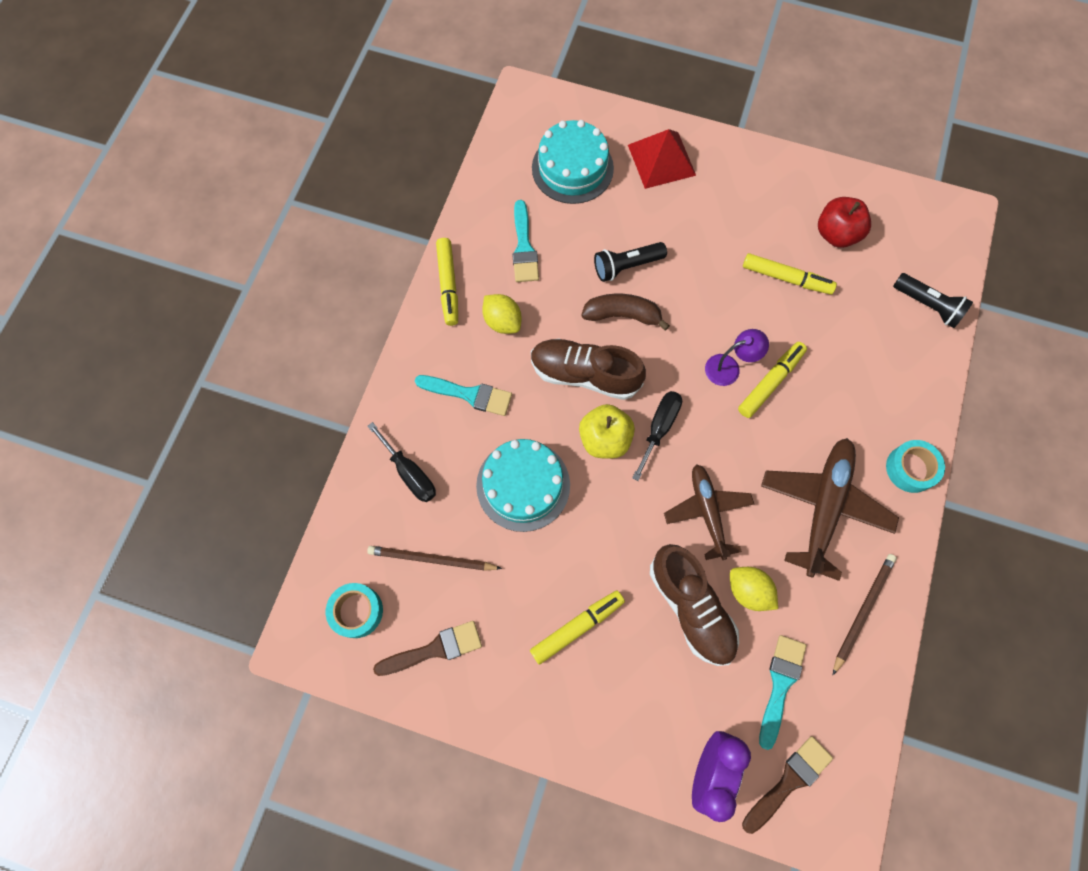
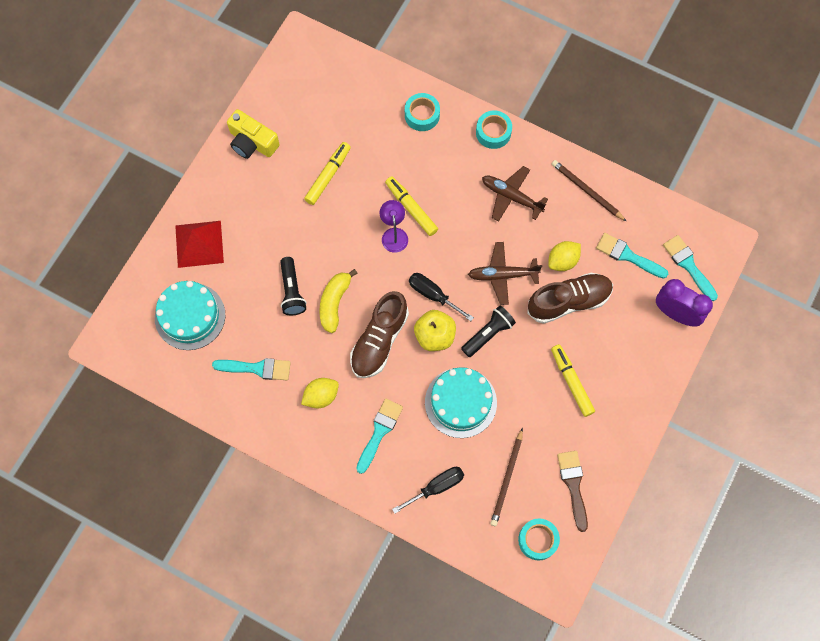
camera: 80 degrees left, 0 degrees up
yellow marker [436,238,458,326] -> none
brown banana [581,294,670,331] -> yellow banana [319,269,358,333]
brown brush [742,736,833,834] -> turquoise brush [663,235,718,301]
brown plane [761,438,899,581] -> brown plane [482,166,548,221], size x0.67
red apple [818,197,871,248] -> none
black flashlight [893,273,973,328] -> black flashlight moved to [461,305,516,357]
none -> yellow camera [227,109,280,159]
none -> turquoise tape [405,93,440,131]

